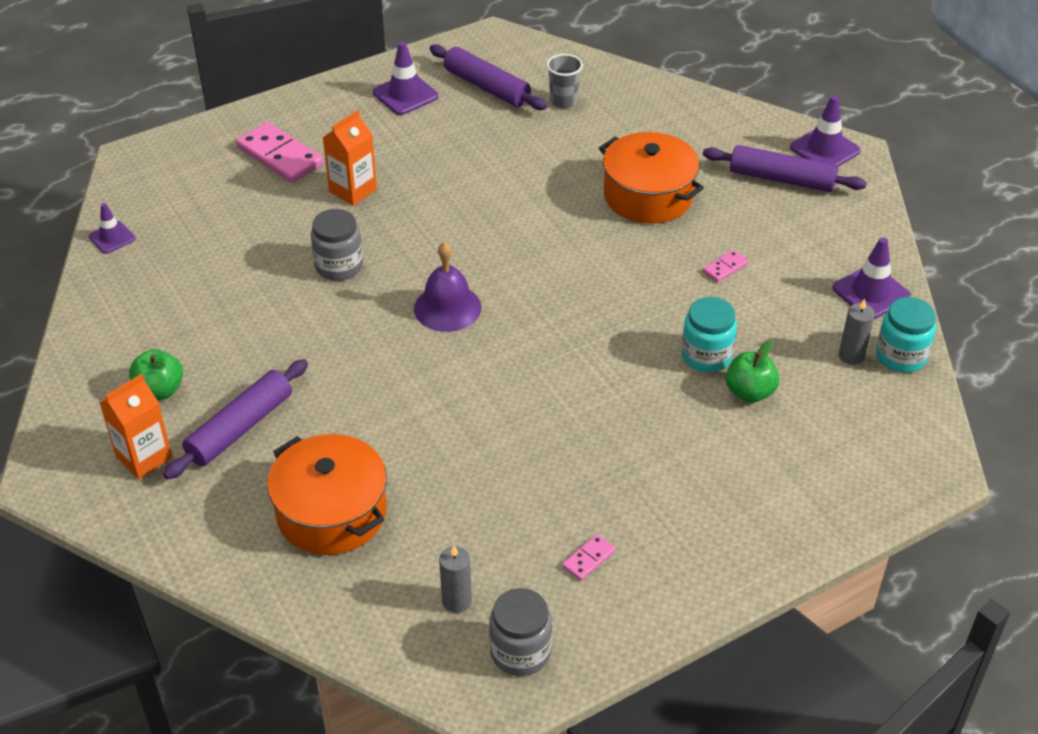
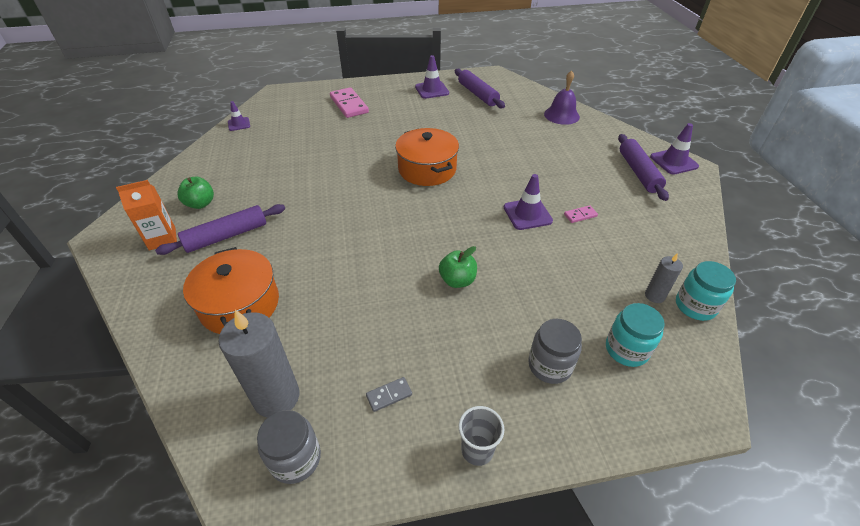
camera: 20 degrees right, 0 degrees up
grey jar [311,209,363,281] -> grey jar moved to [528,319,582,384]
orange carton [322,110,377,206] -> none
purple bell [414,242,481,332] -> purple bell moved to [544,70,580,125]
grey candle [439,546,472,613] -> grey candle [219,310,299,418], size x1.95
grey cup [546,54,583,109] -> grey cup moved to [459,406,505,466]
pink domino [562,534,616,581] -> grey domino [366,377,412,412]
orange pot [599,132,704,224] -> orange pot moved to [395,128,459,186]
turquoise jar [681,297,737,372] -> turquoise jar moved to [606,303,665,367]
purple rolling pin [703,145,867,192] -> purple rolling pin turned 45 degrees clockwise [618,134,669,201]
green apple [726,341,779,403] -> green apple moved to [439,246,477,288]
purple traffic cone [833,237,911,319] -> purple traffic cone moved to [504,174,553,230]

